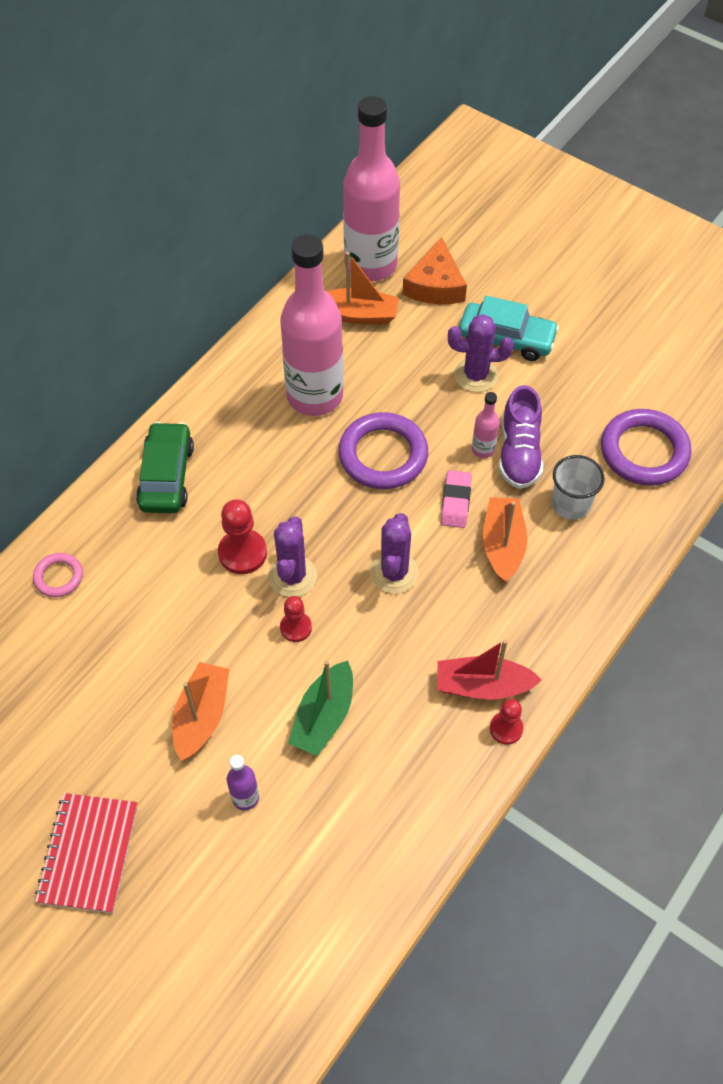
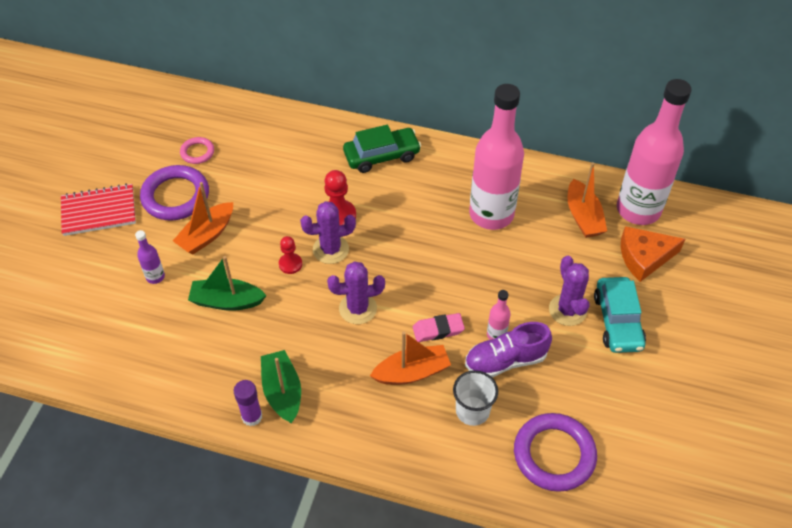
camera: 70 degrees right, 5 degrees down
pink ring [33,553,83,597] -> pink ring moved to [180,137,214,164]
orange boat [172,662,229,761] -> orange boat turned 135 degrees clockwise [173,182,233,254]
purple ring [338,412,428,489] -> purple ring moved to [140,165,209,221]
red boat [437,639,542,700] -> green boat [261,350,301,423]
red pawn [490,699,524,744] -> purple glue stick [234,380,262,426]

